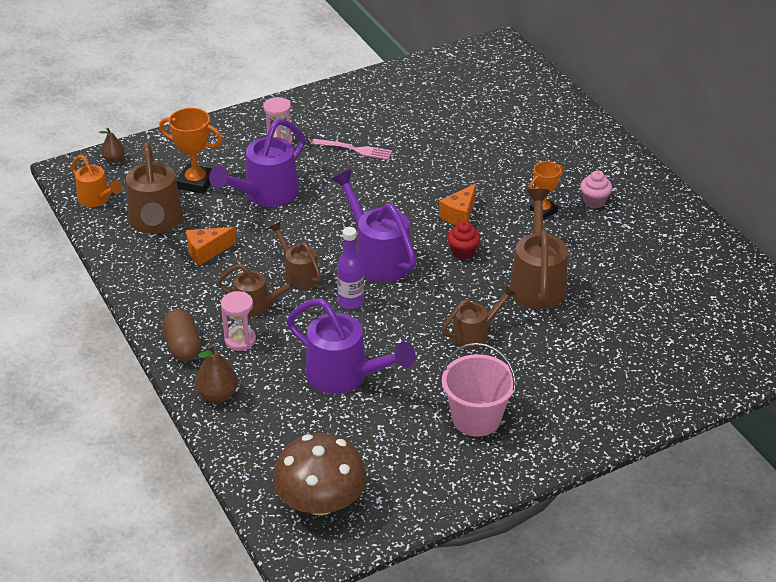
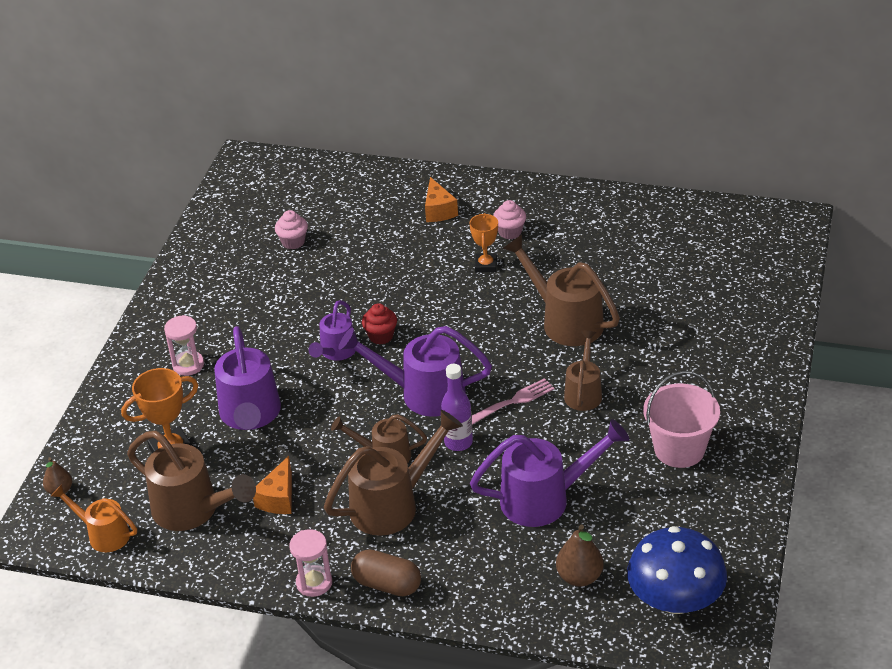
camera: 45 degrees left, 0 degrees up
orange watering can [71,155,123,207] -> orange watering can turned 150 degrees counterclockwise [51,484,137,552]
brown pear [195,344,238,403] -> brown pear moved to [556,525,604,587]
brown watering can [218,264,301,317] -> brown watering can [324,410,463,536], size x1.65
pink hourglass [221,291,256,351] -> pink hourglass moved to [289,529,332,597]
brown mushroom [273,433,366,515] -> blue mushroom [627,526,727,614]
pink fork [311,139,392,160] -> pink fork moved to [472,378,555,425]
orange cheese [439,183,476,225] -> orange cheese moved to [425,177,458,222]
red cupcake [447,221,481,260] -> red cupcake moved to [362,303,397,345]
none -> pink cupcake [275,210,308,249]
none -> purple watering can [308,300,356,361]

